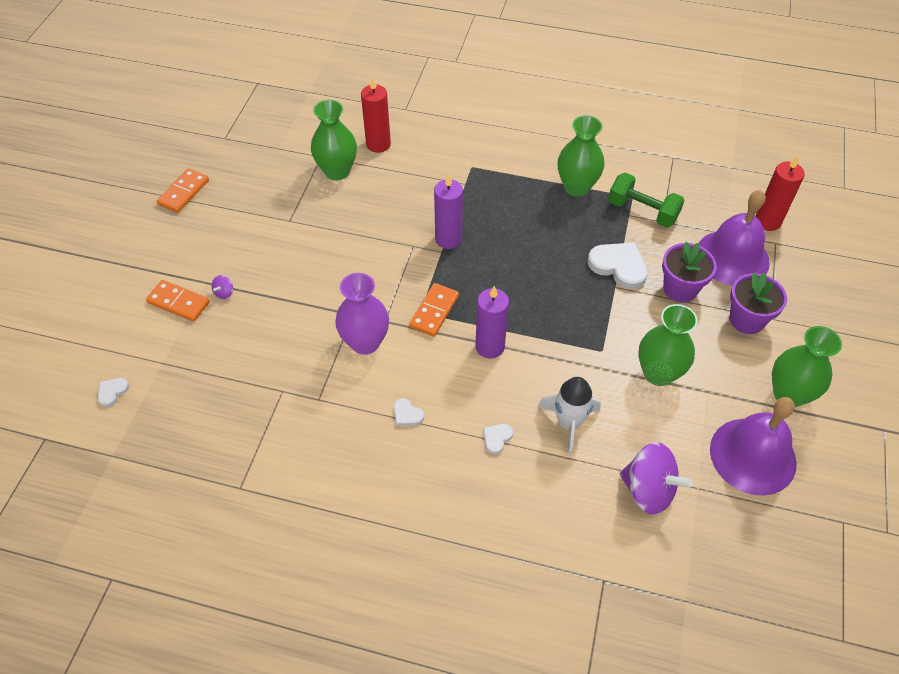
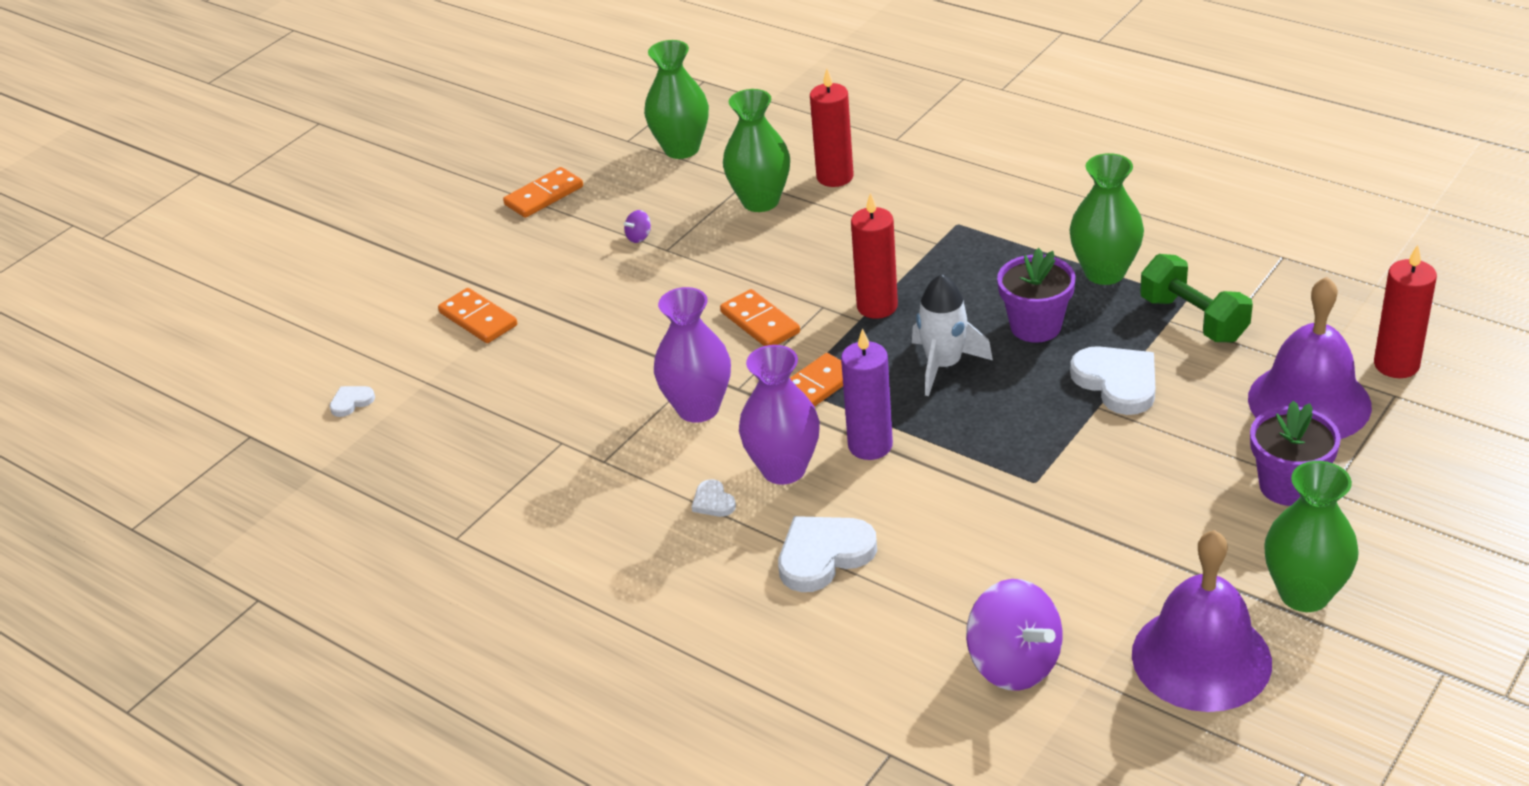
camera: 25 degrees right, 15 degrees down
purple spinning top [212,275,233,299] -> purple spinning top moved to [624,210,651,243]
purple candle [434,174,463,249] -> red candle [851,192,898,319]
white heart [483,424,513,454] -> white heart [778,516,877,592], size x2.04
white rocket [538,377,601,456] -> white rocket moved to [912,274,993,396]
green vase [638,304,698,386] -> green vase moved to [644,40,709,159]
purple flower pot [662,242,717,303] -> purple flower pot moved to [997,248,1076,343]
none -> orange domino [720,289,800,346]
none -> purple vase [739,345,820,485]

